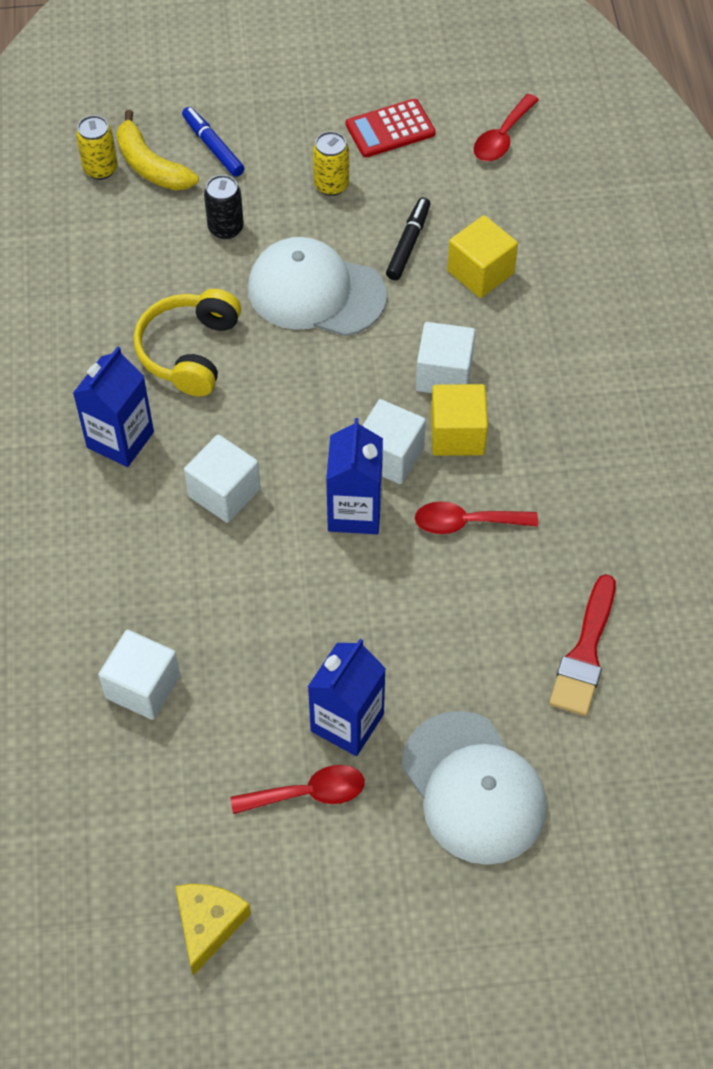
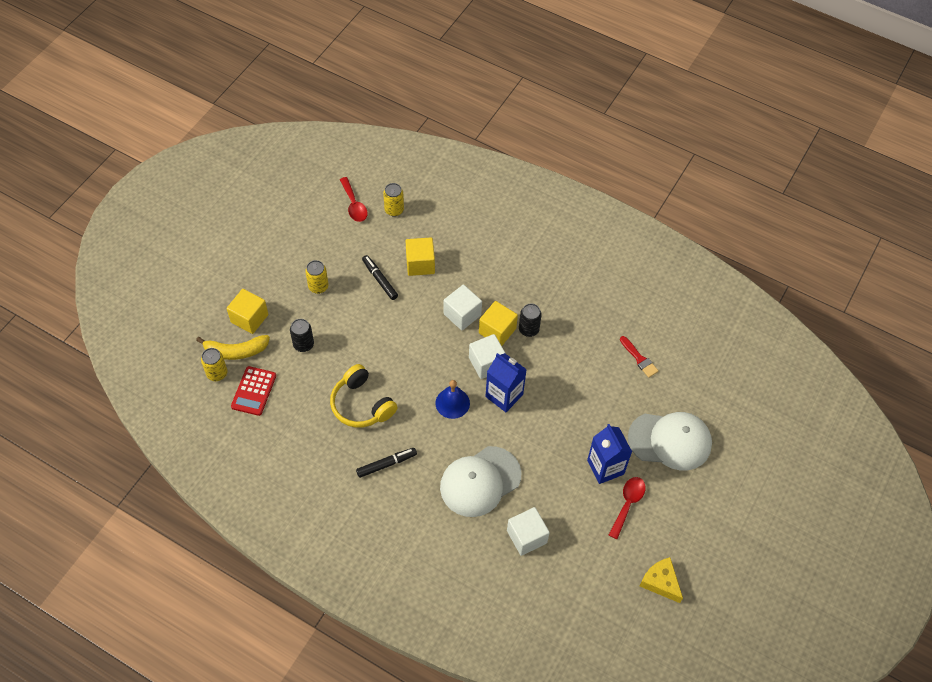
camera: 55 degrees left, 0 degrees up
blue carton [73,346,154,467] -> black marker [356,448,417,478]
blue marker [182,107,244,177] -> yellow cube [227,289,268,334]
white cube [184,435,261,523] -> none
white cap [248,237,387,336] -> white cap moved to [440,446,522,517]
red calculator [346,99,436,158] -> red calculator moved to [231,366,276,416]
red spoon [415,501,538,534] -> none
red brush [549,574,616,716] -> red brush [620,336,659,378], size x0.66
none -> yellow can [383,183,404,217]
none -> blue bell [436,380,470,419]
none -> black can [519,304,542,337]

